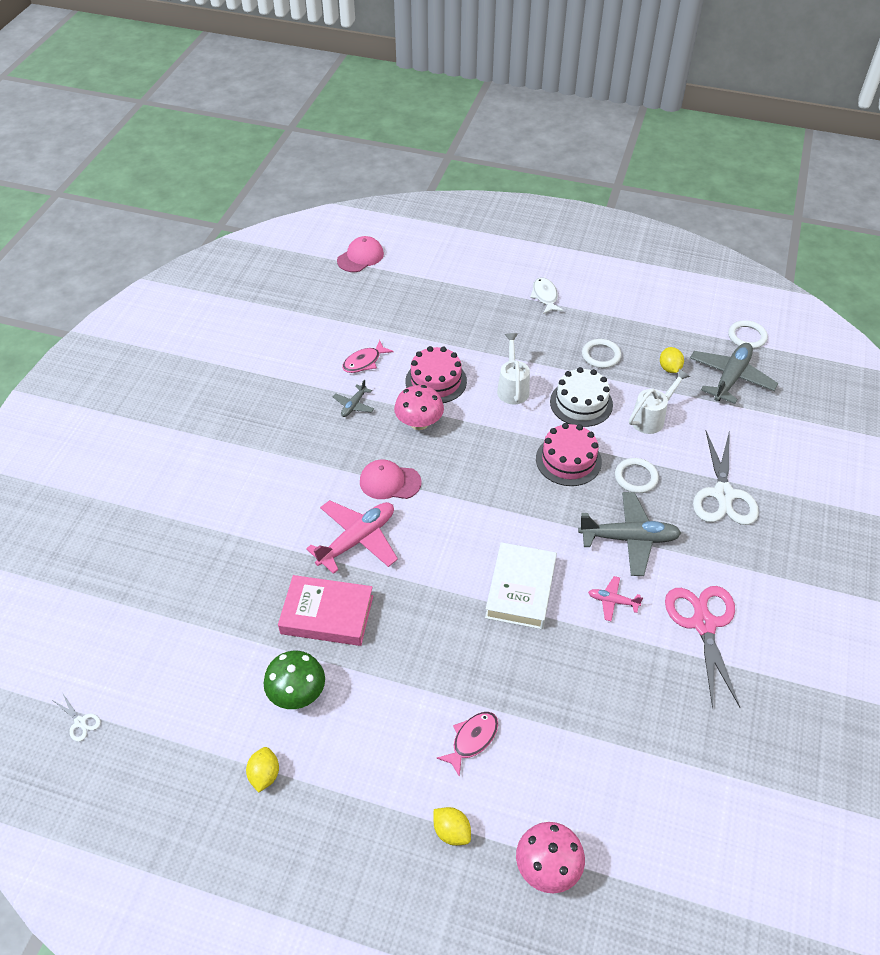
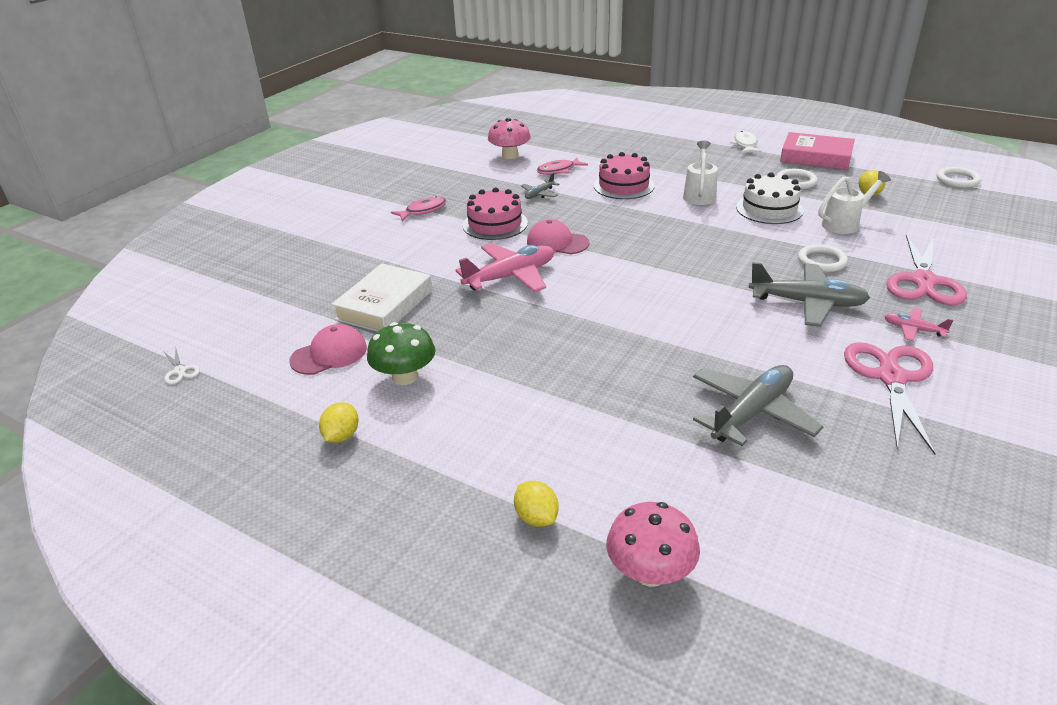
camera: 15 degrees right, 15 degrees down
pink book [278,575,373,646] -> pink book moved to [780,132,855,170]
pink cap [337,236,384,272] -> pink cap moved to [289,324,367,375]
pink mushroom [394,385,444,430] -> pink mushroom moved to [488,118,531,159]
pink fish [437,712,498,777] -> pink fish moved to [391,196,447,221]
white book [485,542,557,629] -> white book moved to [331,263,432,332]
pink cake [536,423,602,486] -> pink cake moved to [463,187,528,240]
pink plane [588,576,643,621] -> pink plane moved to [884,308,953,341]
grey plane [690,343,779,404] -> grey plane moved to [693,365,823,446]
white scissors [693,431,759,525] -> pink scissors [887,234,967,305]

